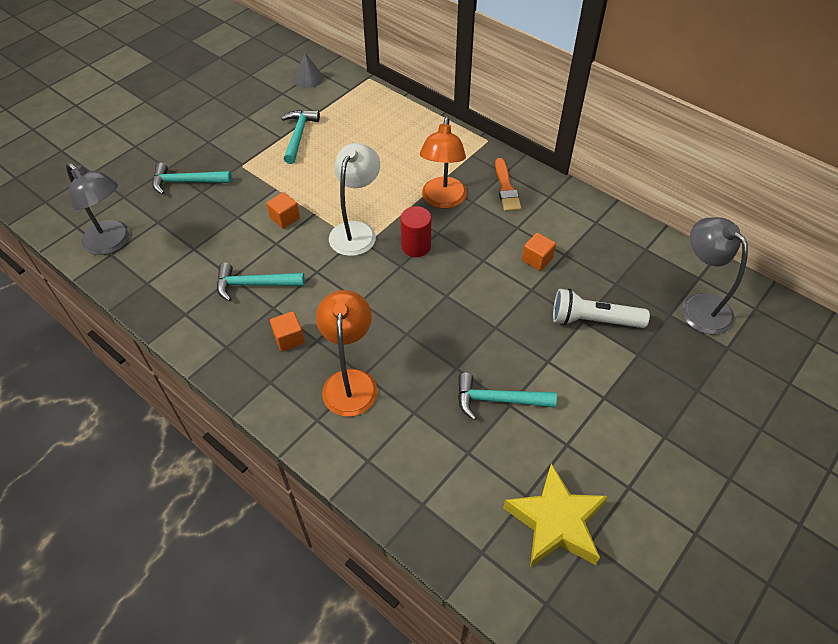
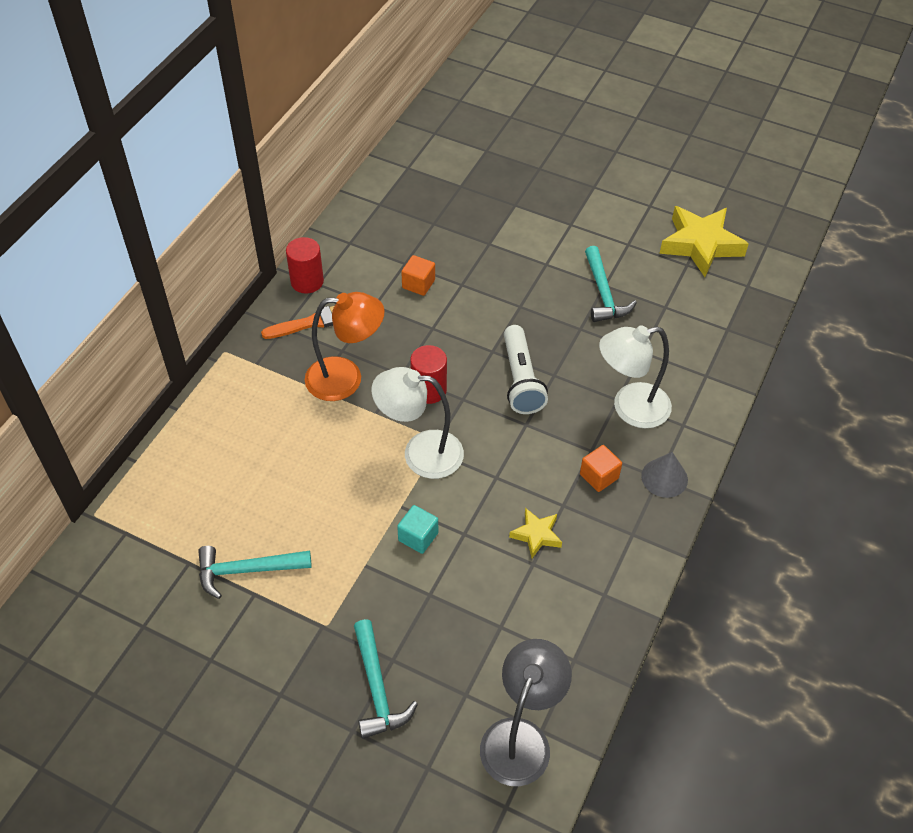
camera: 105 degrees left, 0 degrees up
turquoise hammer [217,263,305,302] -> yellow star [509,508,562,558]
orange cube [266,192,300,229] -> turquoise cube [397,505,438,554]
grey cone [294,53,324,88] -> grey cone moved to [641,452,688,498]
orange lamp [316,290,378,417] -> white lamp [599,325,672,428]
white flashlight [553,289,650,328] -> white flashlight moved to [504,325,548,414]
grey lamp [682,217,748,335] -> none
none -> red cylinder [286,237,324,294]

